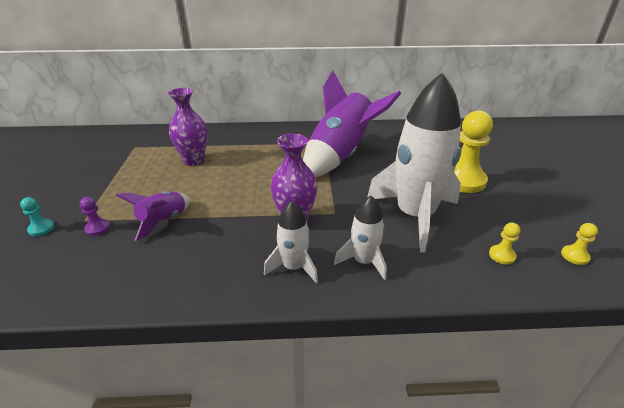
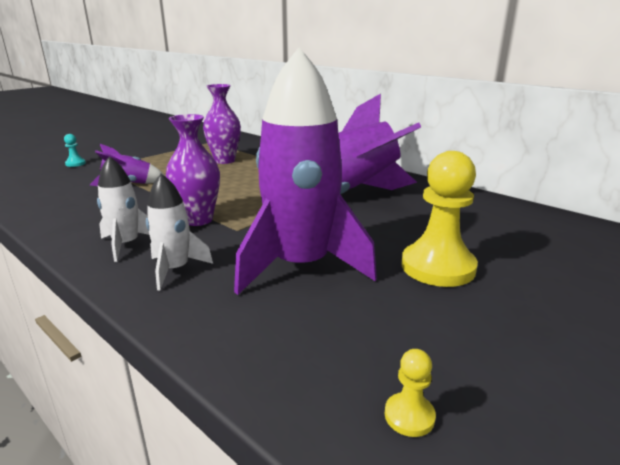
camera: 45 degrees right, 10 degrees down
purple pawn [80,197,110,236] -> none
white rocket [367,72,461,253] -> purple rocket [234,47,377,295]
yellow pawn [489,222,520,265] -> none

